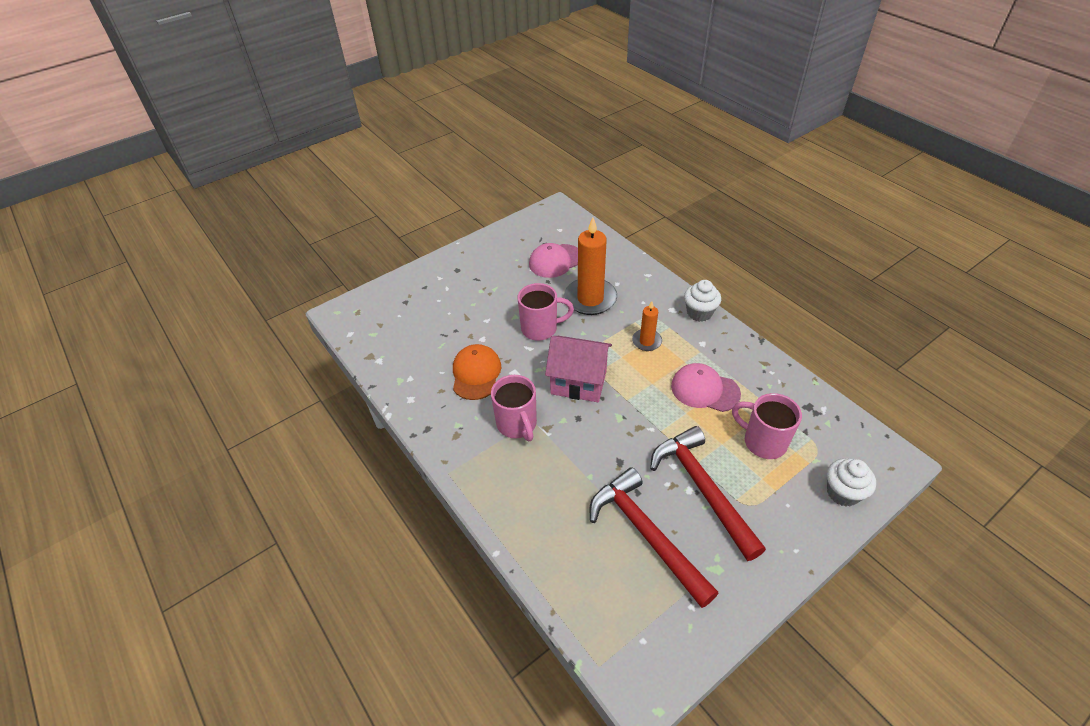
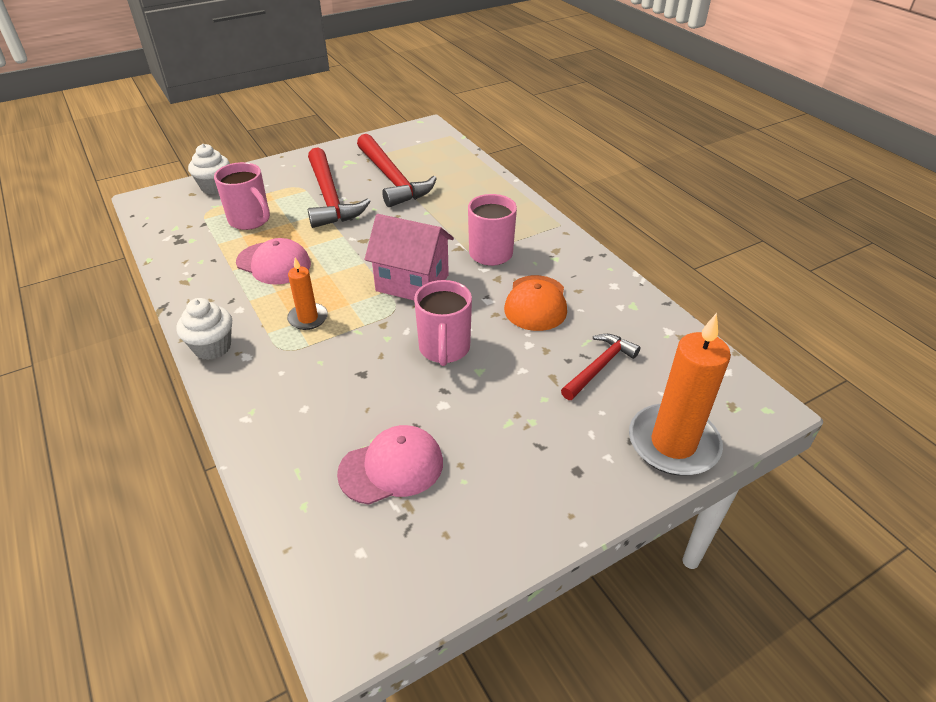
camera: 175 degrees left, 5 degrees down
pink mug [518,283,574,341] -> pink mug turned 90 degrees counterclockwise [414,280,472,366]
orange candle [564,217,617,315] -> orange candle moved to [629,313,731,476]
none -> red hammer [561,334,640,400]

